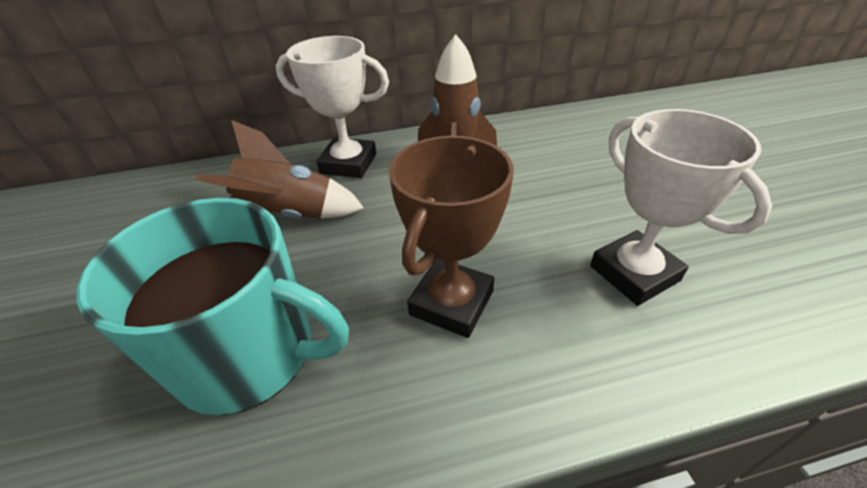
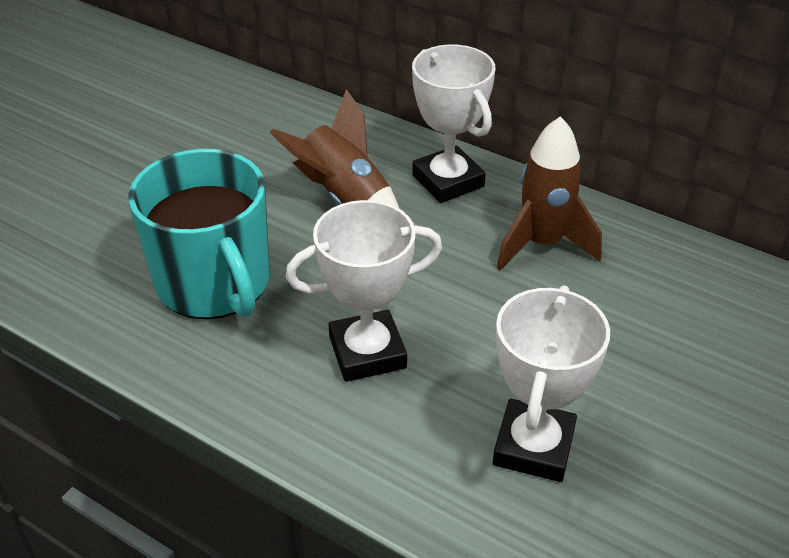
camera: 45 degrees right, 0 degrees up
brown trophy [389,136,514,338] -> white trophy [286,200,442,382]

